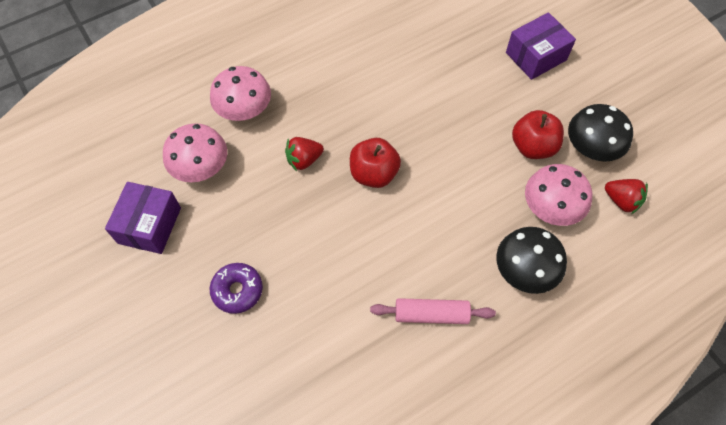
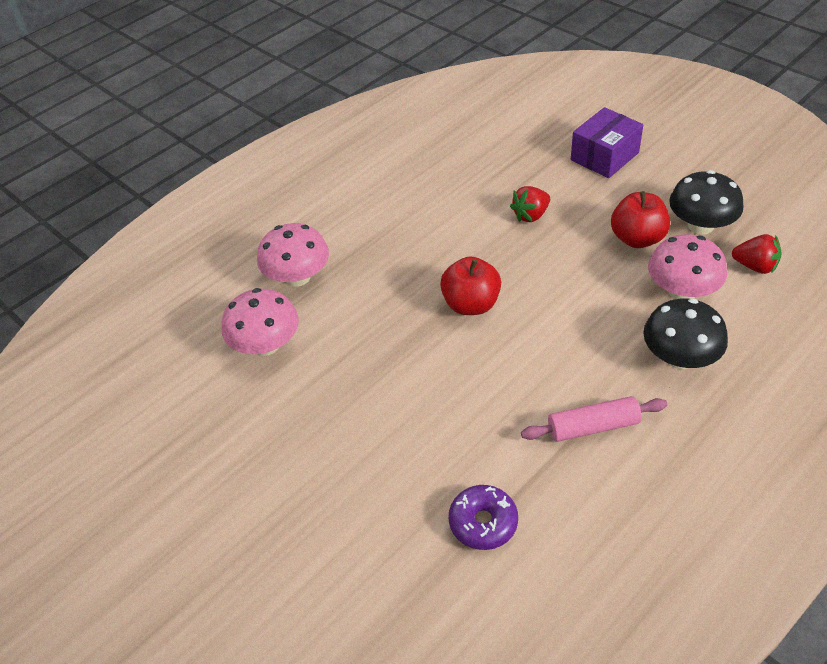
camera: 10 degrees left, 15 degrees down
purple box [105,182,181,254] -> none
purple donut [210,263,263,314] -> purple donut moved to [449,485,518,550]
red strawberry [285,137,324,171] -> red strawberry moved to [510,186,550,222]

